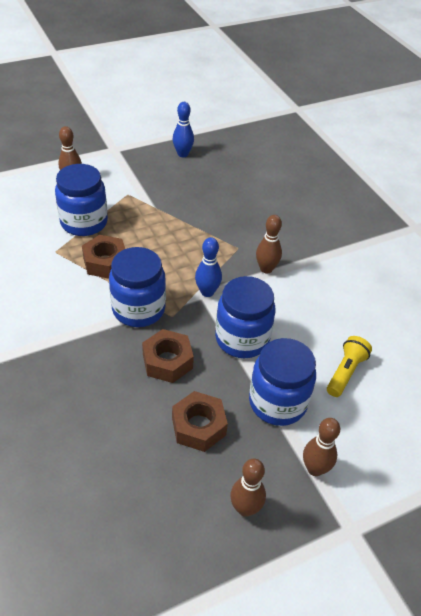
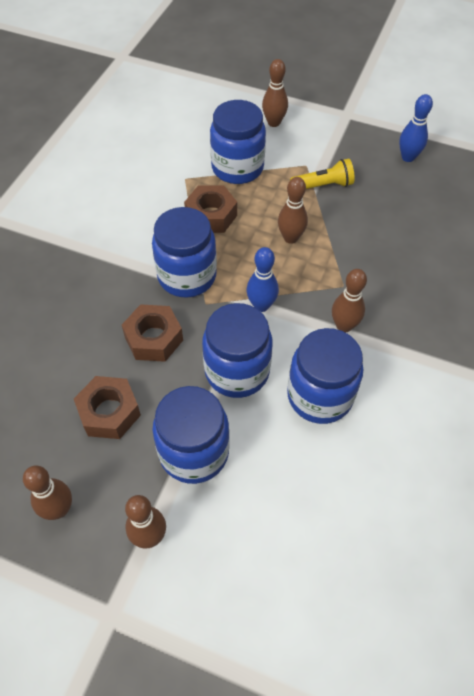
camera: 50 degrees right, 10 degrees up
yellow flashlight [327,336,372,397] -> yellow flashlight moved to [290,159,355,189]
none -> brown bowling pin [278,177,308,244]
none -> blue jar [287,328,363,424]

